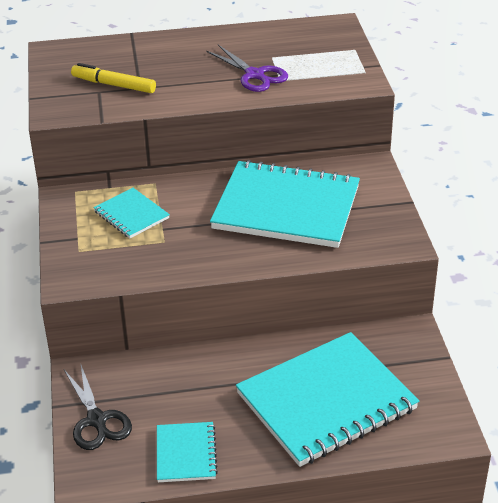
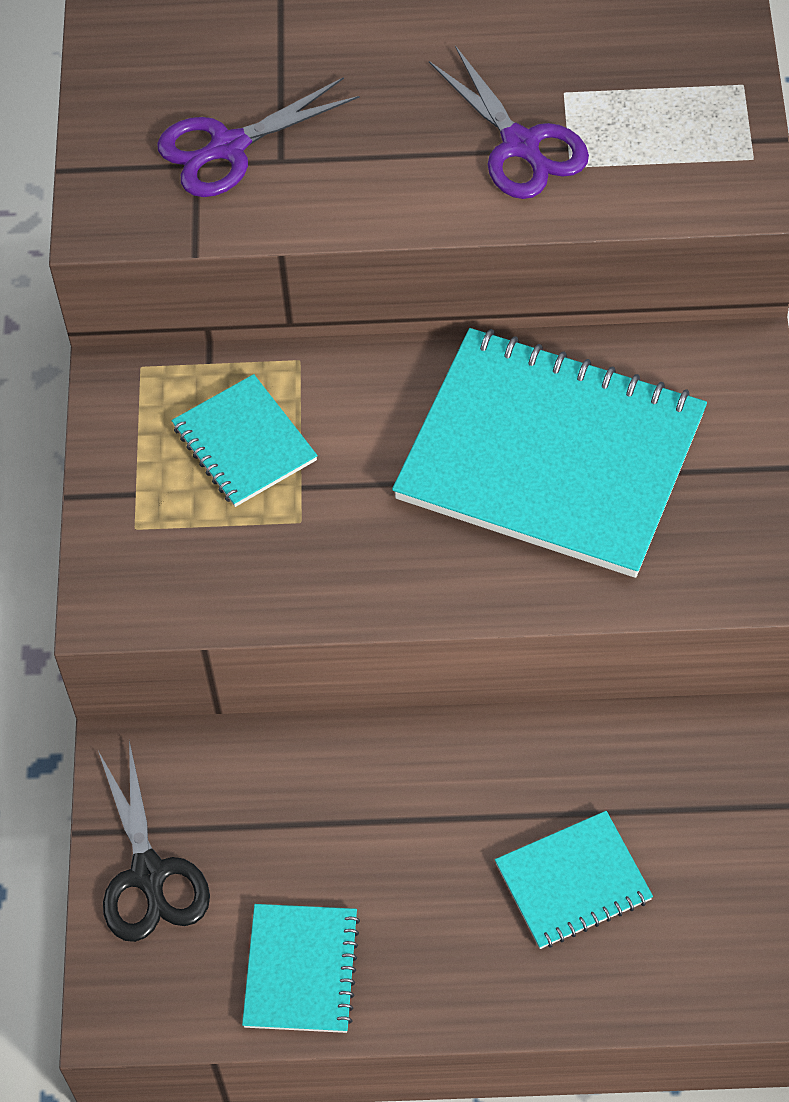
camera: 10 degrees right, 20 degrees up
yellow marker [71,63,156,93] -> purple scissors [157,77,360,197]
turquoise notebook [236,332,419,467] -> turquoise notebook [495,811,653,949], size x0.47

